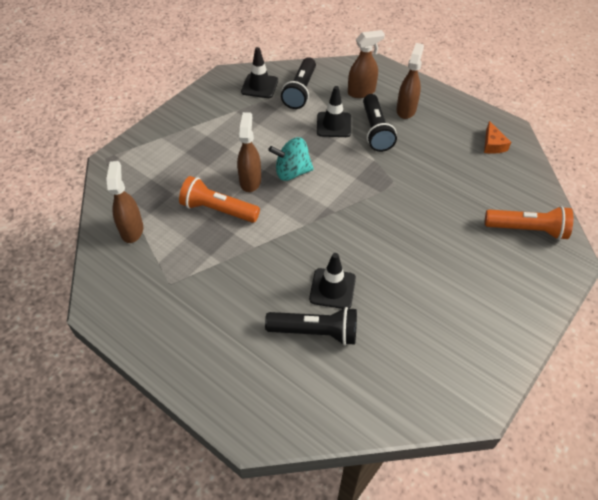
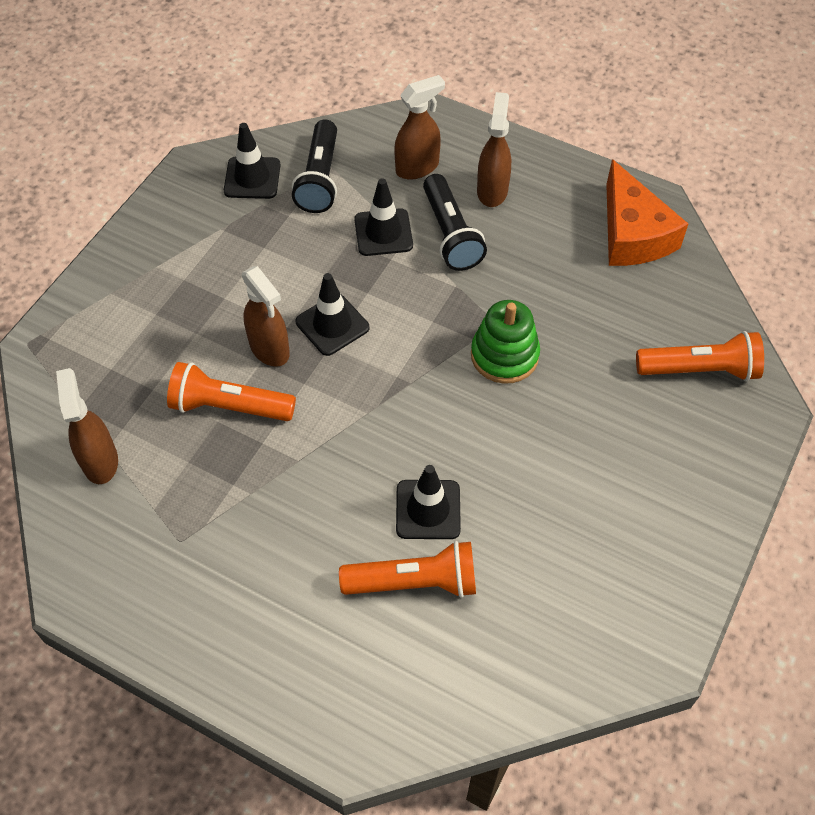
camera: 10 degrees left, 5 degrees up
brown spray bottle [237,112,261,192] -> brown spray bottle turned 150 degrees clockwise [242,266,290,367]
black flashlight [265,307,357,345] -> orange flashlight [339,541,476,598]
turquoise spinning top [268,137,314,181] -> black traffic cone [296,273,369,356]
orange cheese [484,121,511,154] -> orange cheese [606,159,688,266], size x2.01
none -> green stacking toy [471,300,540,384]

